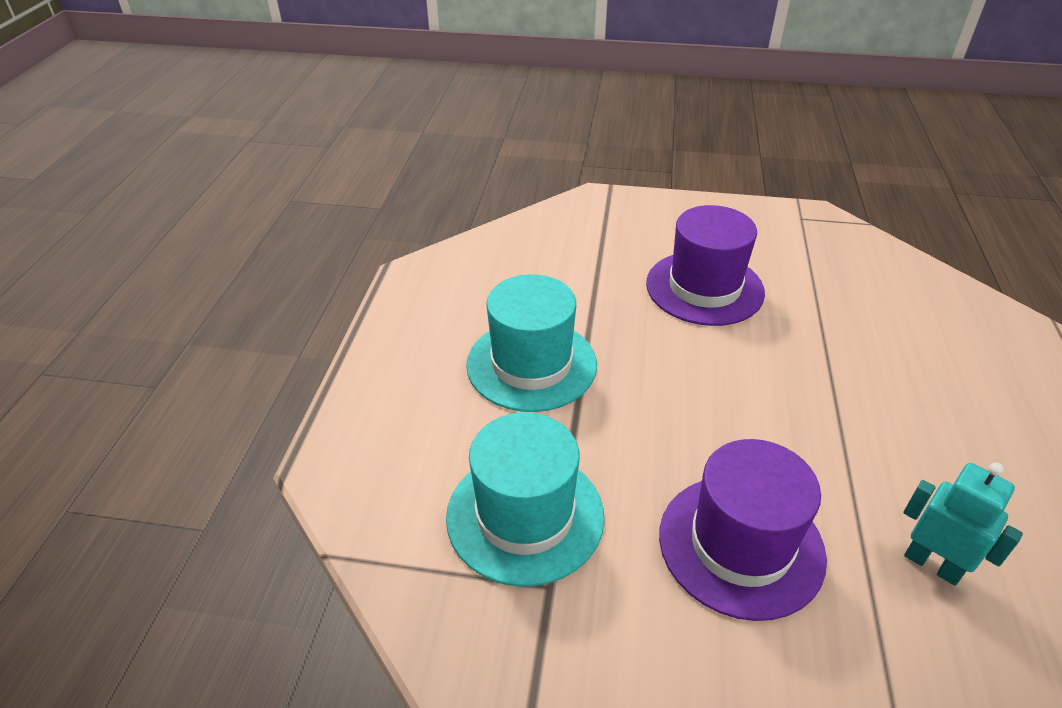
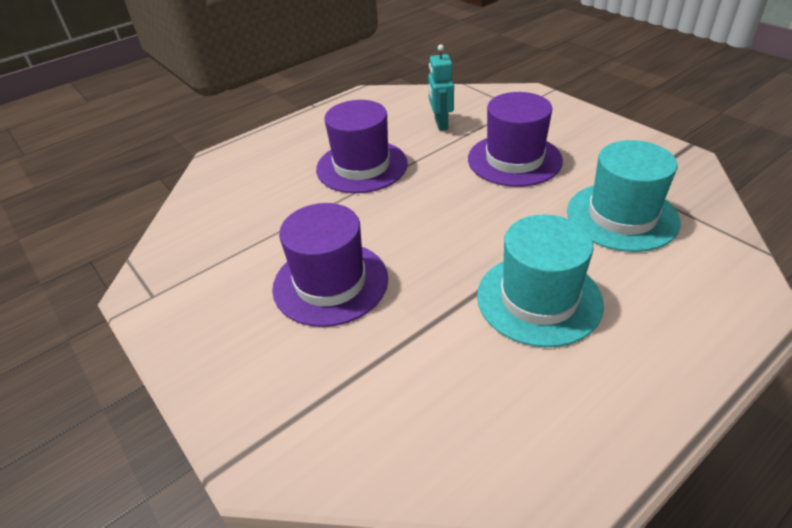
camera: 135 degrees left, 0 degrees up
none -> purple hat [316,100,408,193]

